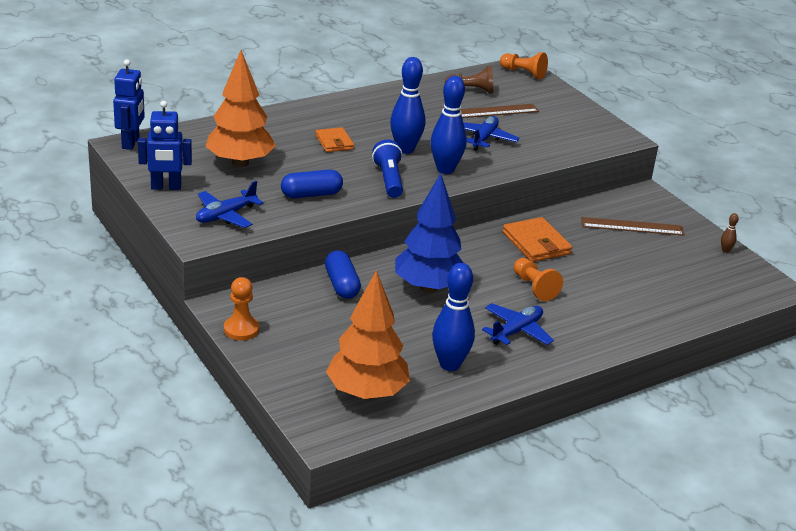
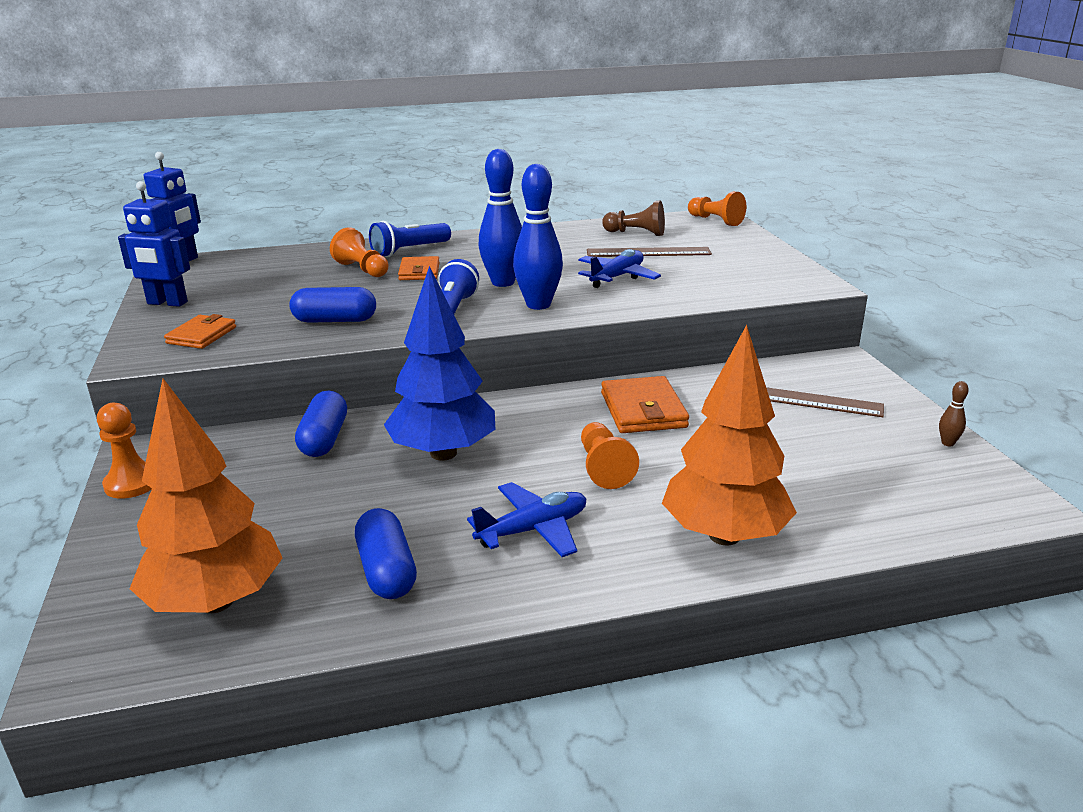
camera: 20 degrees right, 5 degrees down
blue plane [196,181,263,228] -> orange wallet [164,314,236,349]
orange tree [205,50,276,167] -> orange tree moved to [662,325,797,545]
blue bowling pin [432,263,475,371] -> blue capsule [355,508,417,599]
none -> orange pawn [330,227,388,277]
none -> blue flashlight [369,221,451,257]

